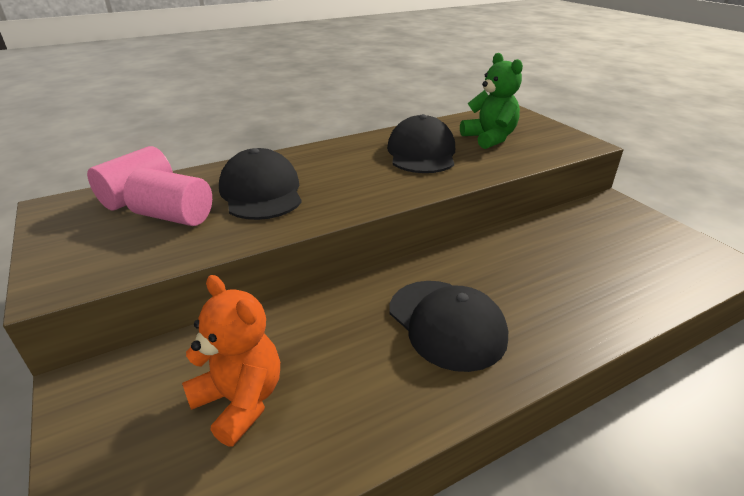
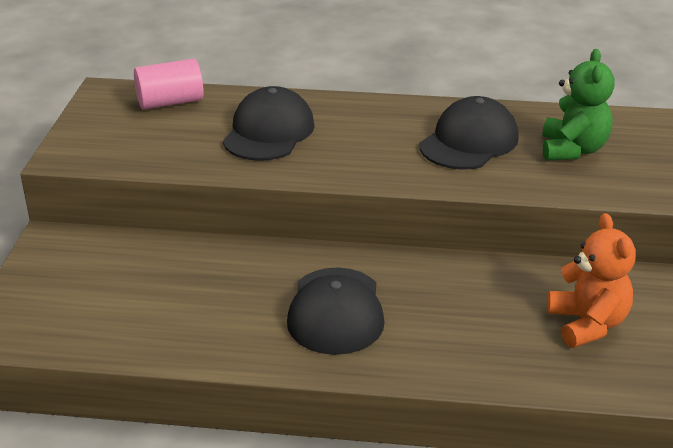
camera: 35 degrees right, 0 degrees up
pink cylinder [123,168,212,226] -> none
orange teddy bear [182,275,280,447] -> orange teddy bear moved to [547,213,636,348]

